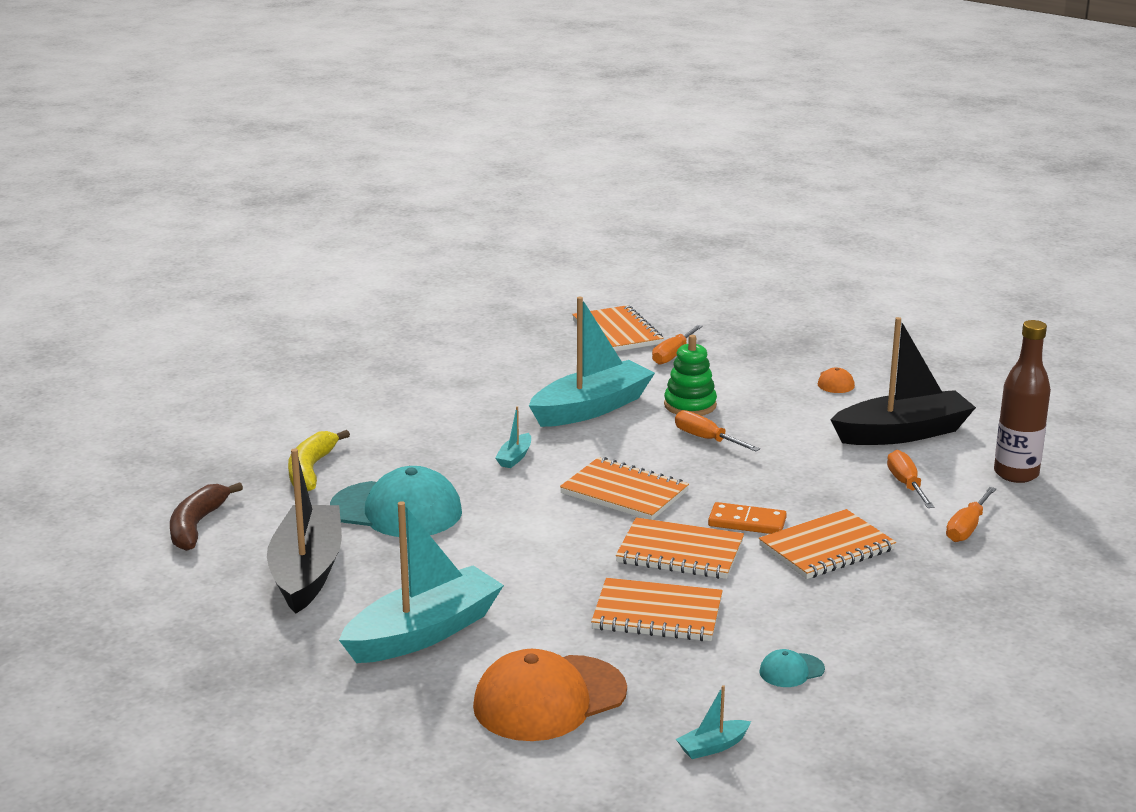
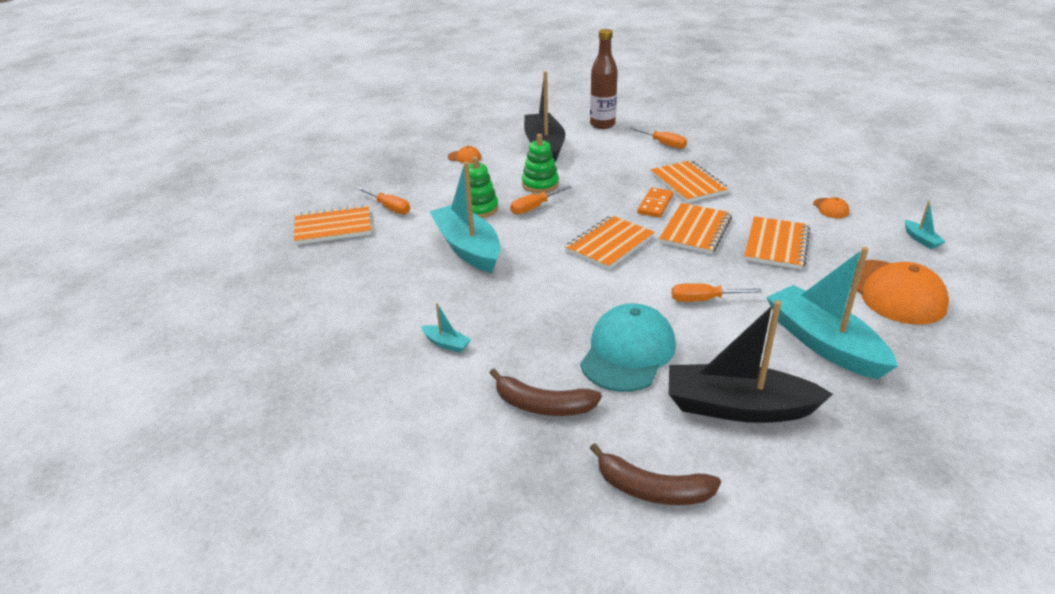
camera: 80 degrees left, 10 degrees up
yellow banana [288,430,350,491] -> brown banana [490,369,602,416]
turquoise boat [495,406,531,468] -> turquoise boat moved to [421,303,471,353]
turquoise cap [759,649,825,687] -> orange cap [813,197,849,218]
orange screwdriver [887,450,934,508] -> orange screwdriver moved to [671,283,762,302]
none -> green stacking toy [522,134,559,193]

